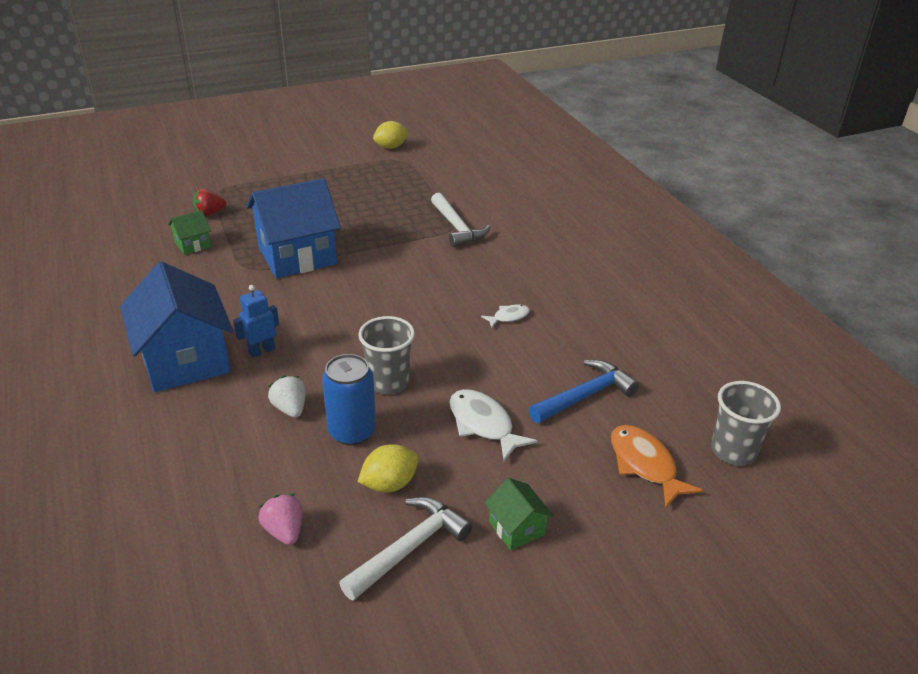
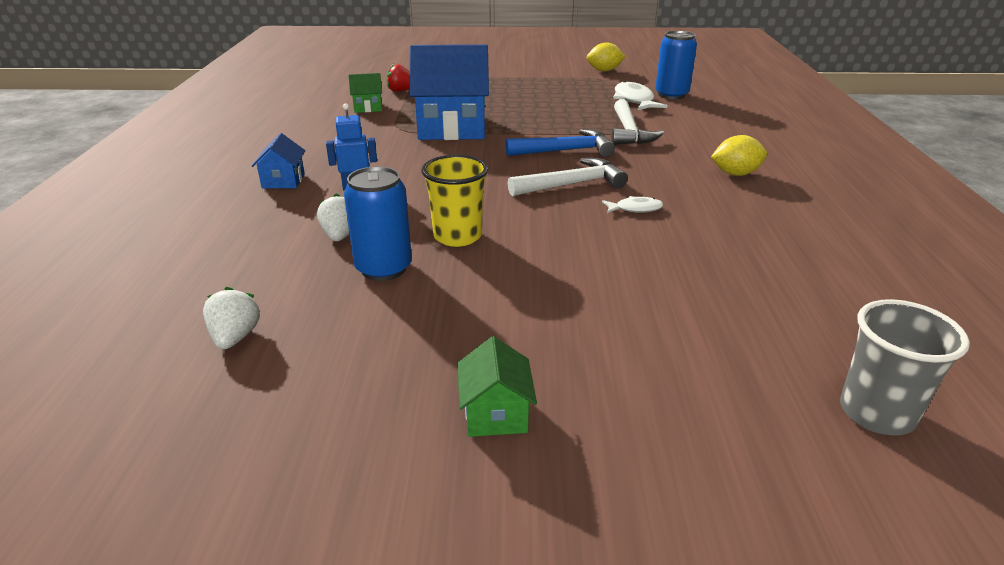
camera: 25 degrees right, 5 degrees down
blue house [120,262,233,392] -> blue house [252,133,305,188], size x0.45
pink strawberry [259,494,302,545] -> white strawberry [203,287,261,349]
white hammer [339,497,473,601] -> white hammer moved to [508,158,628,196]
yellow lemon [357,444,419,493] -> yellow lemon moved to [711,135,767,176]
grey cup [358,316,415,394] -> yellow cup [422,155,488,247]
white fish [449,389,537,461] -> white fish moved to [613,81,668,111]
blue hammer [529,360,639,423] -> blue hammer moved to [505,129,615,157]
orange fish [611,425,703,508] -> none
none -> blue can [655,31,697,99]

